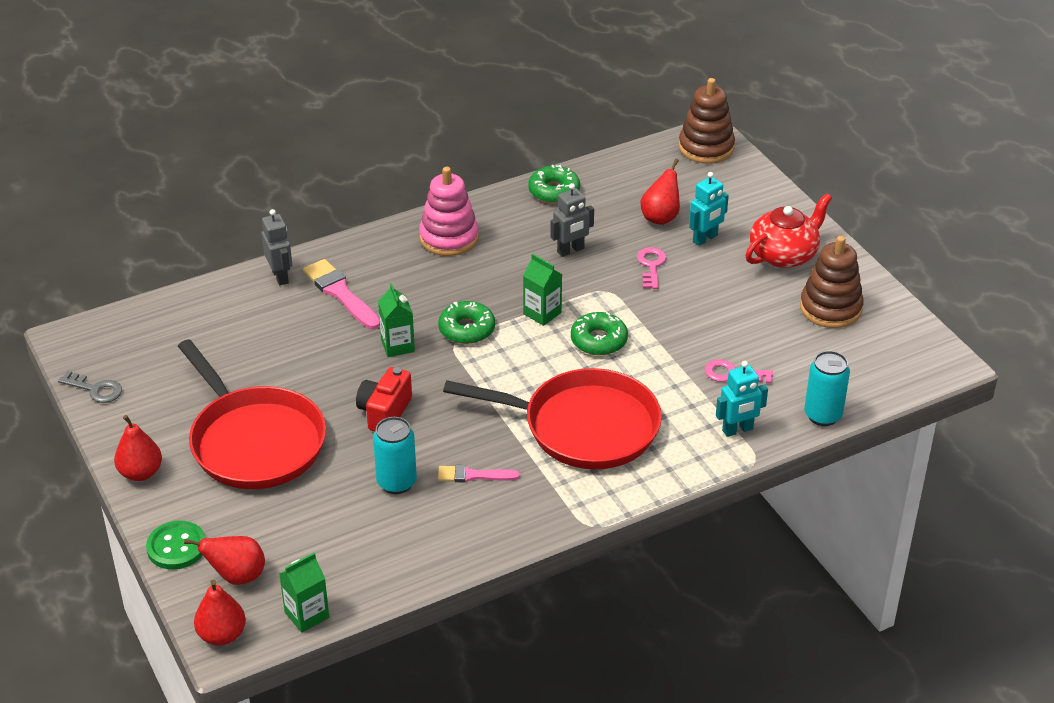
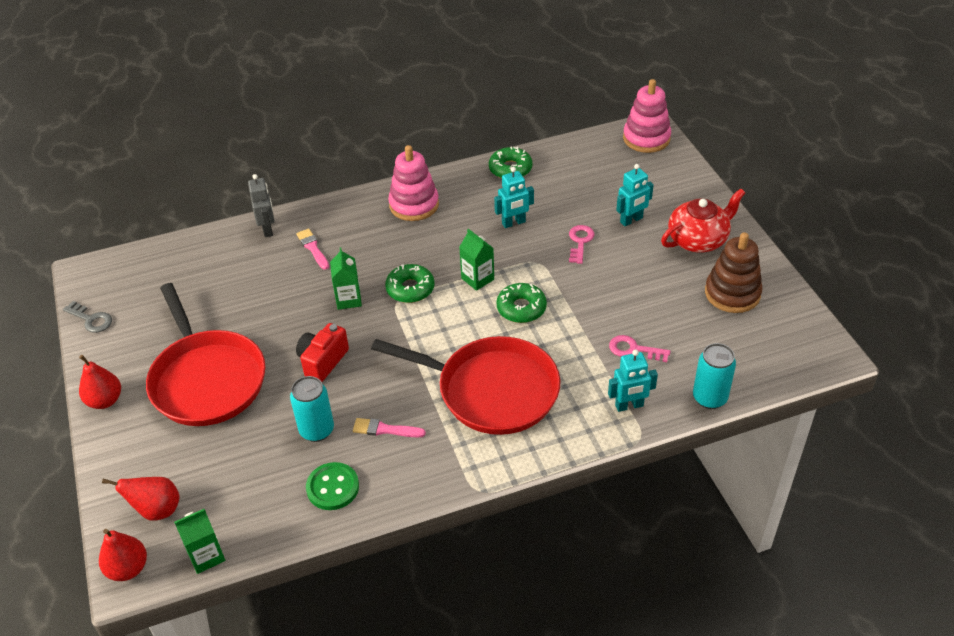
camera: 10 degrees right, 5 degrees up
green button [146,521,206,570] -> green button moved to [306,462,359,510]
pink brush [303,259,380,329] -> pink brush [296,229,329,270], size x0.62
grey robot [550,183,594,257] -> turquoise robot [494,167,534,228]
red pear [641,159,680,225] -> none
brown stacking toy [679,78,735,164] -> pink stacking toy [623,79,671,153]

